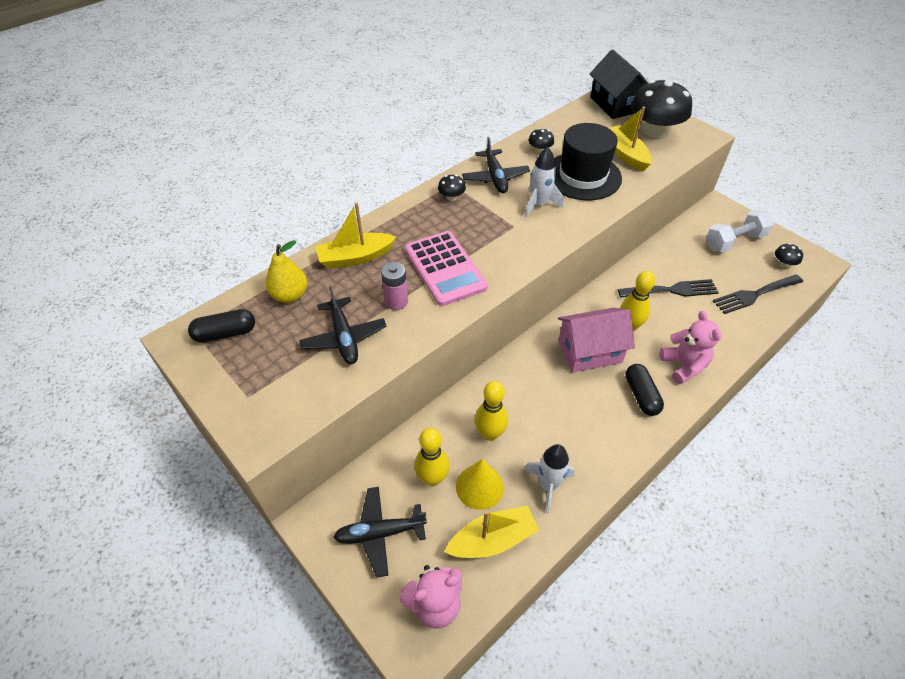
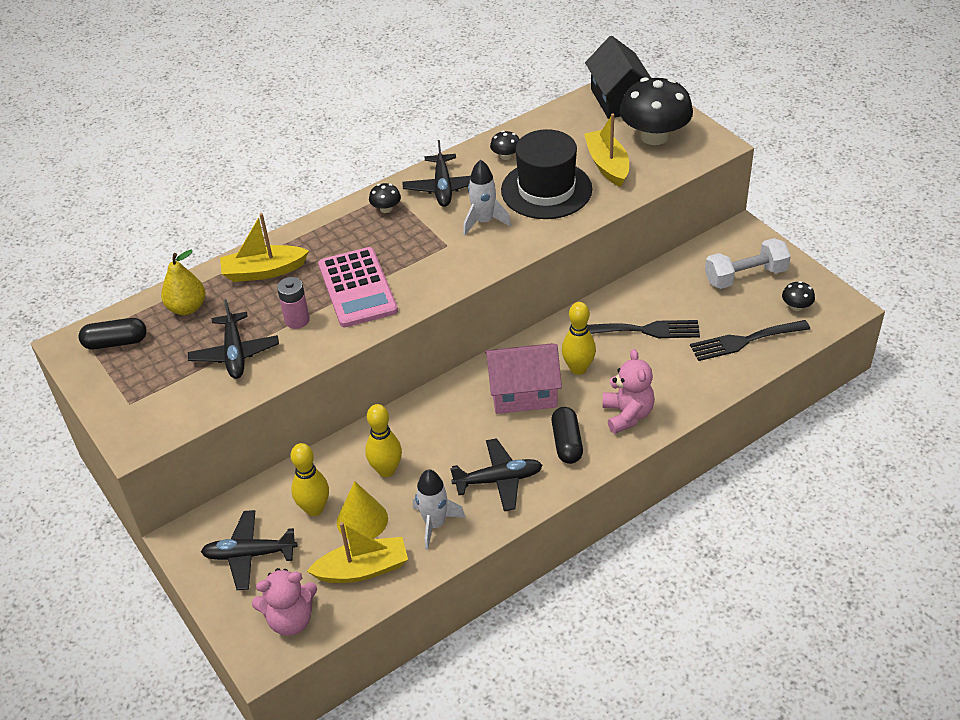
camera: 10 degrees right, 5 degrees down
none -> black plane [450,438,543,511]

